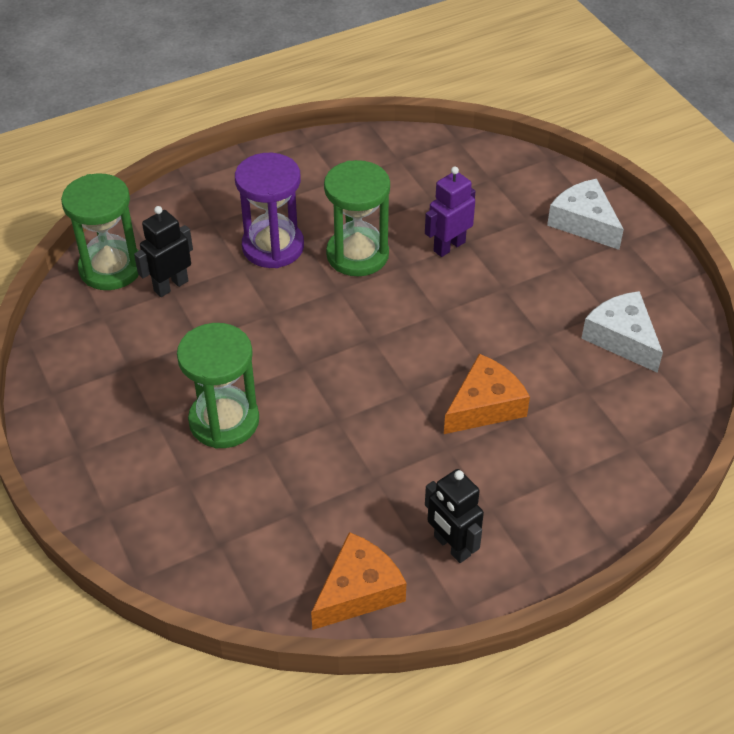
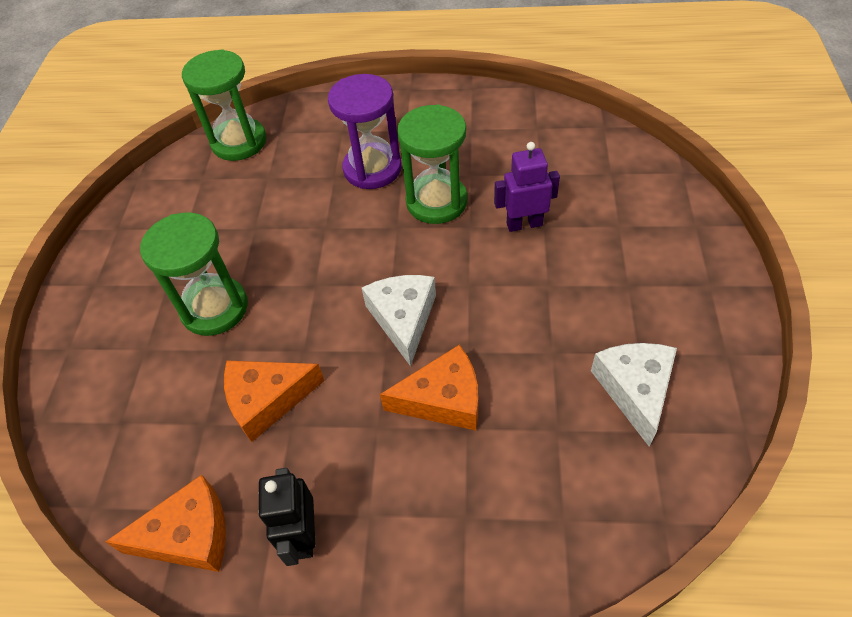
camera: 35 degrees right, 5 degrees up
black robot [134,206,193,297] -> none
white cheese [547,179,624,250] -> white cheese moved to [362,275,436,367]
none -> orange cheese [224,361,325,442]

